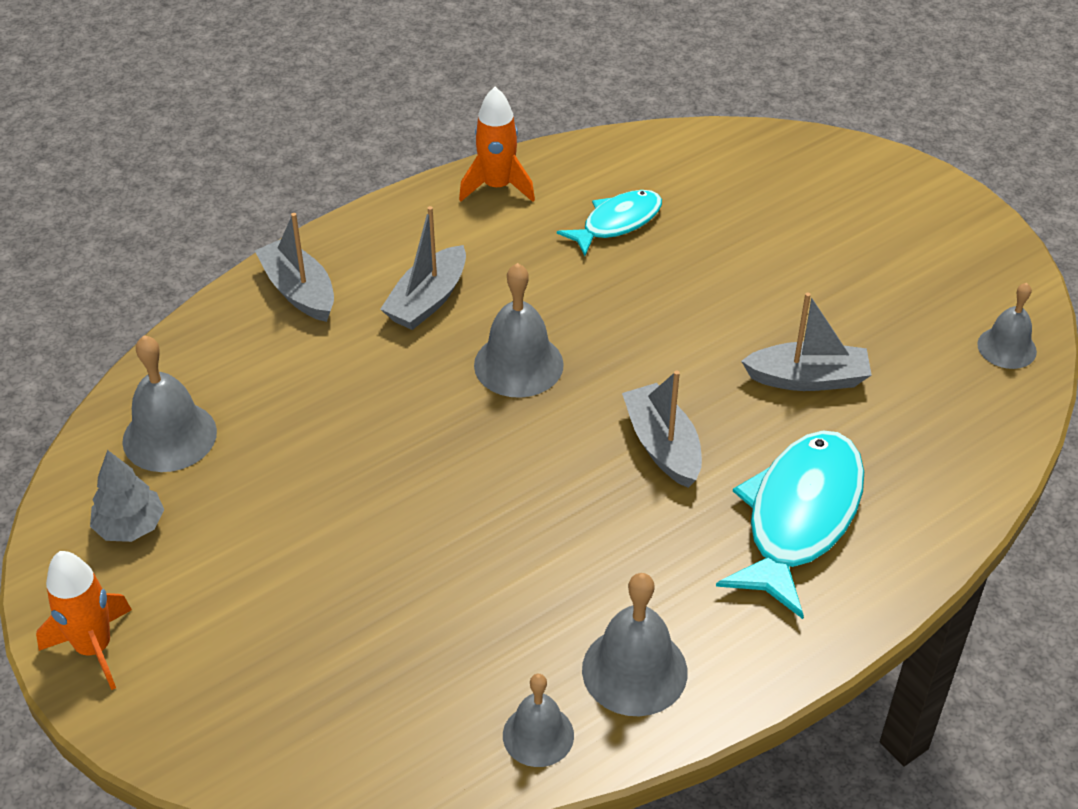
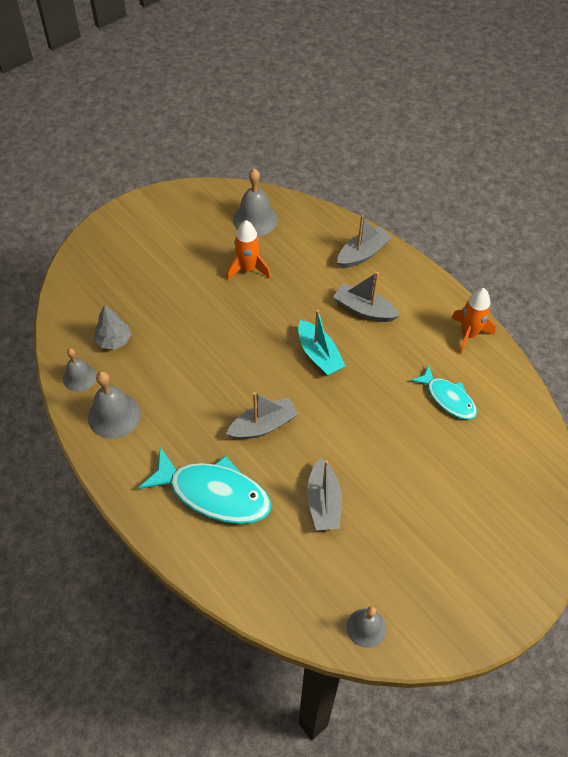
camera: 85 degrees right, 10 degrees up
orange rocket [36,551,132,690] -> orange rocket moved to [227,220,271,281]
grey tree [90,450,164,542] -> grey tree moved to [94,305,131,350]
grey bell [474,263,564,398] -> turquoise boat [298,310,345,376]

